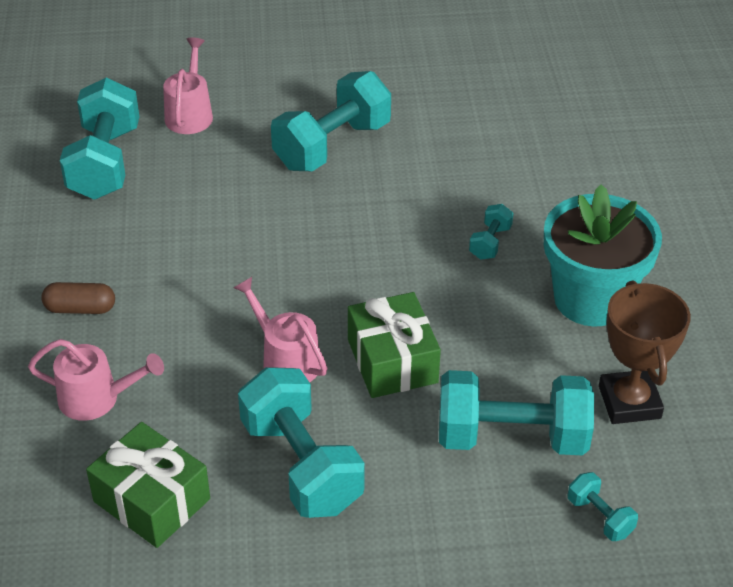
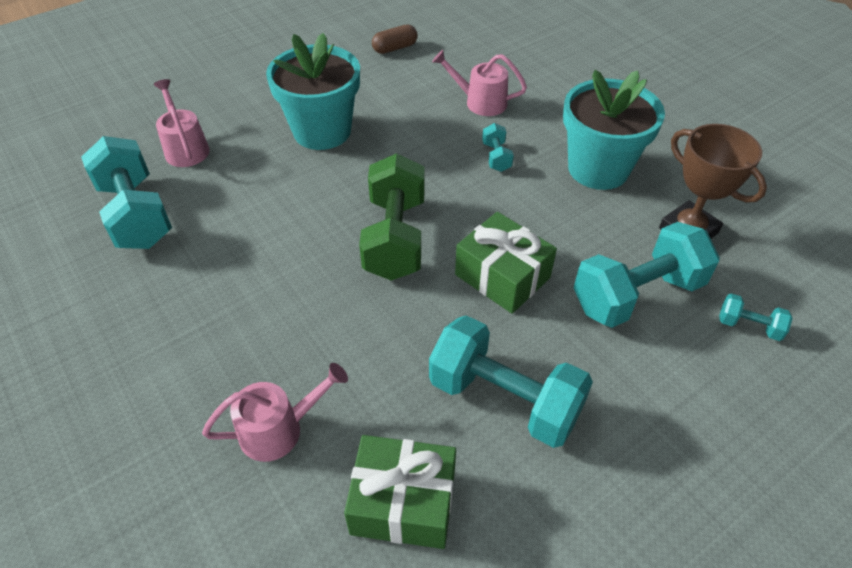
camera: 30 degrees left, 5 degrees up
brown capsule [41,282,115,314] -> brown capsule moved to [372,24,418,54]
pink watering can [234,277,328,382] -> pink watering can moved to [432,50,527,116]
turquoise dumbbell [271,71,391,171] -> turquoise flower pot [266,33,360,150]
none -> green dumbbell [359,153,425,281]

